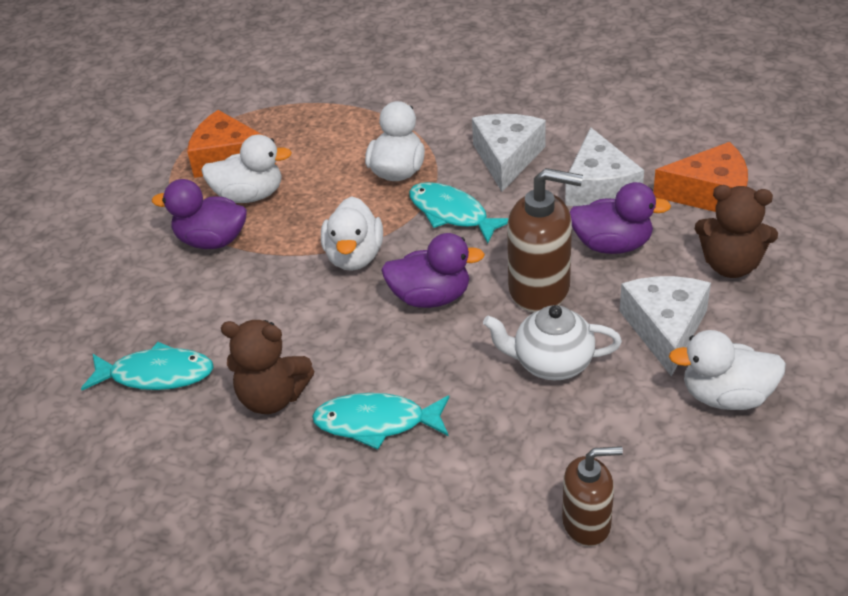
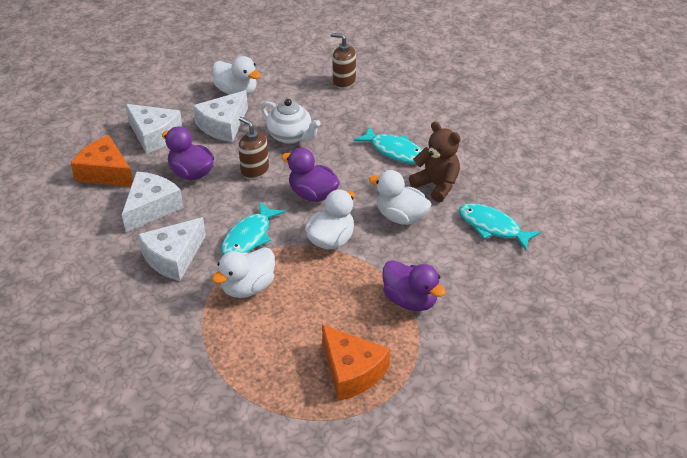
camera: 150 degrees left, 0 degrees up
white duck [201,135,292,203] -> white duck moved to [369,170,431,225]
turquoise fish [409,182,508,244] -> turquoise fish turned 45 degrees clockwise [221,202,285,255]
brown soap dispenser [507,168,583,312] -> brown soap dispenser [238,117,269,179], size x0.64
brown teddy bear [695,185,778,278] -> white cheese [125,104,183,154]

